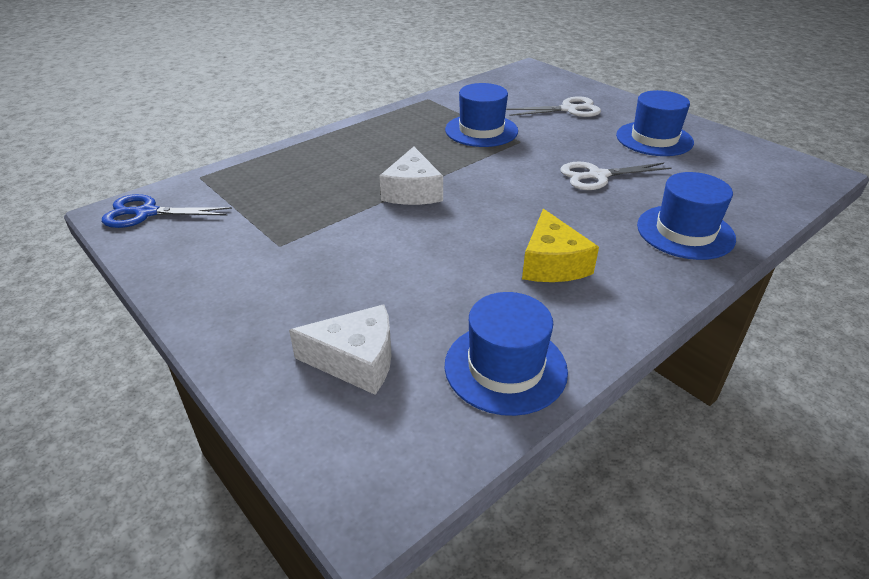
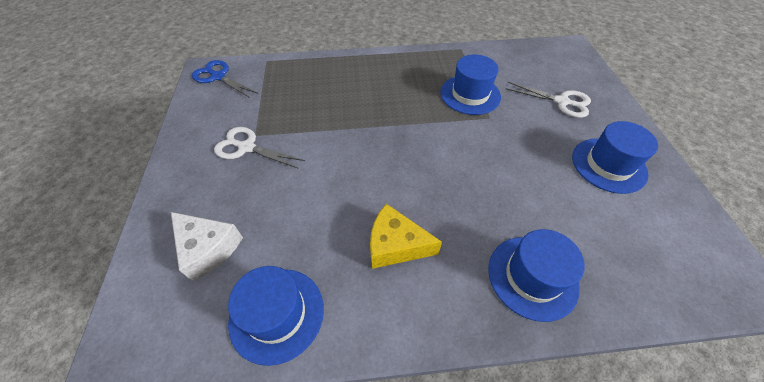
camera: 35 degrees right, 15 degrees up
white cheese [379,146,443,205] -> none
yellow cheese [522,209,599,282] -> yellow cheese turned 75 degrees clockwise [370,204,442,269]
white scissors [561,162,671,190] -> white scissors moved to [214,127,305,169]

